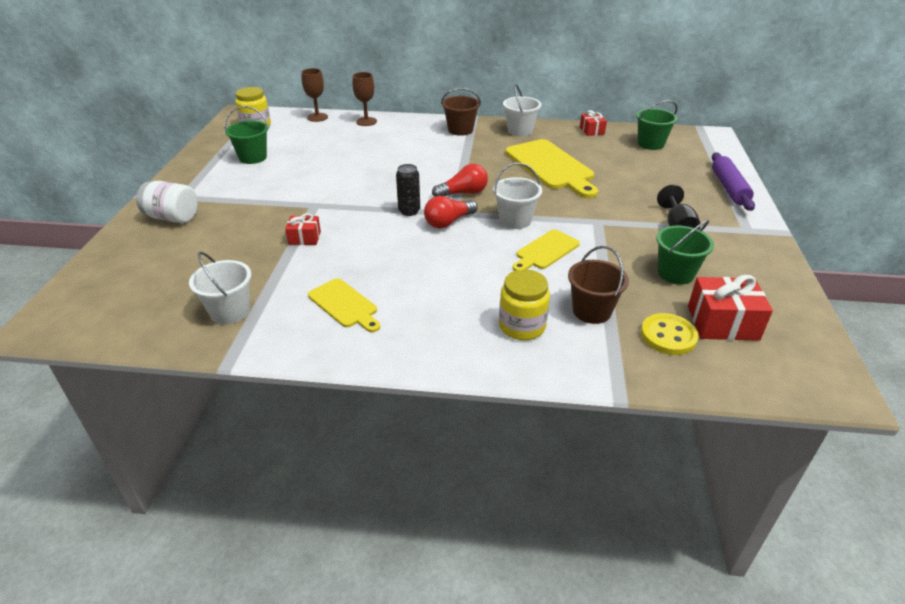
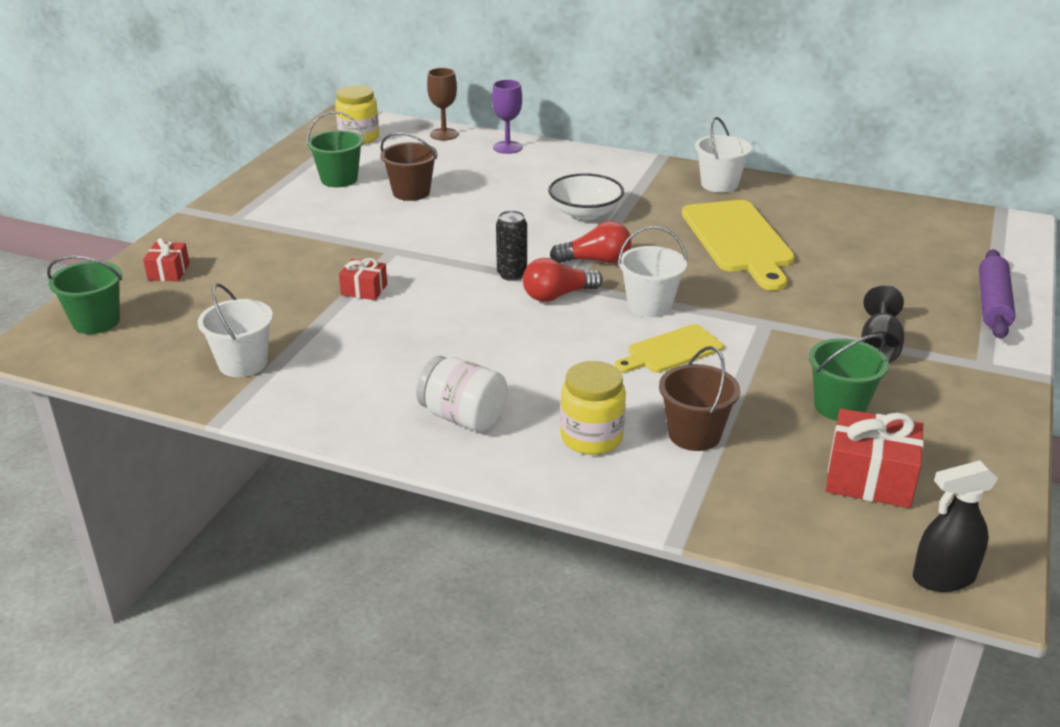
camera: 15 degrees right, 5 degrees down
white jar [136,181,198,223] -> white jar moved to [416,356,508,432]
yellow cutting board [308,278,380,332] -> none
brown goblet [352,72,377,126] -> purple goblet [492,79,522,154]
brown bucket [441,88,481,136] -> brown bucket moved to [380,132,438,201]
red gift [580,110,607,136] -> red gift moved to [143,238,190,281]
green bucket [636,101,678,150] -> green bucket moved to [47,255,122,334]
yellow button [641,313,699,355] -> none
none -> white bowl [548,173,624,220]
none -> black spray bottle [913,460,998,592]

